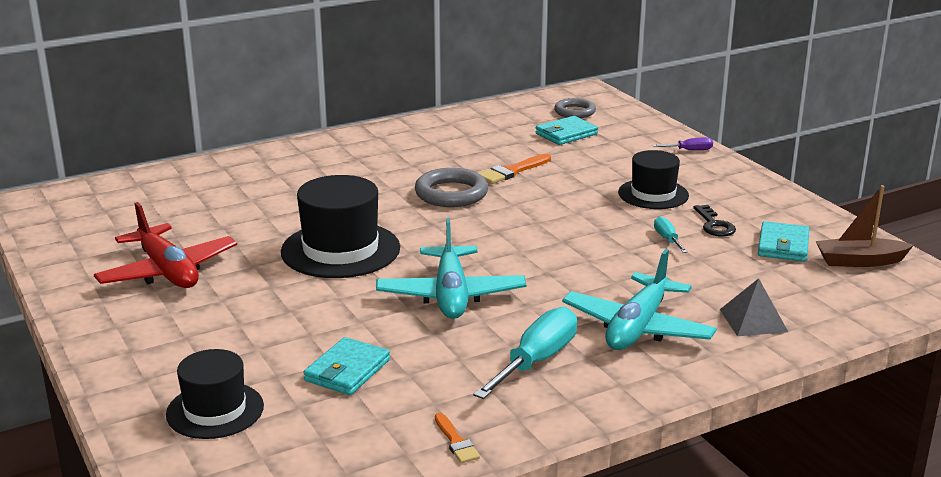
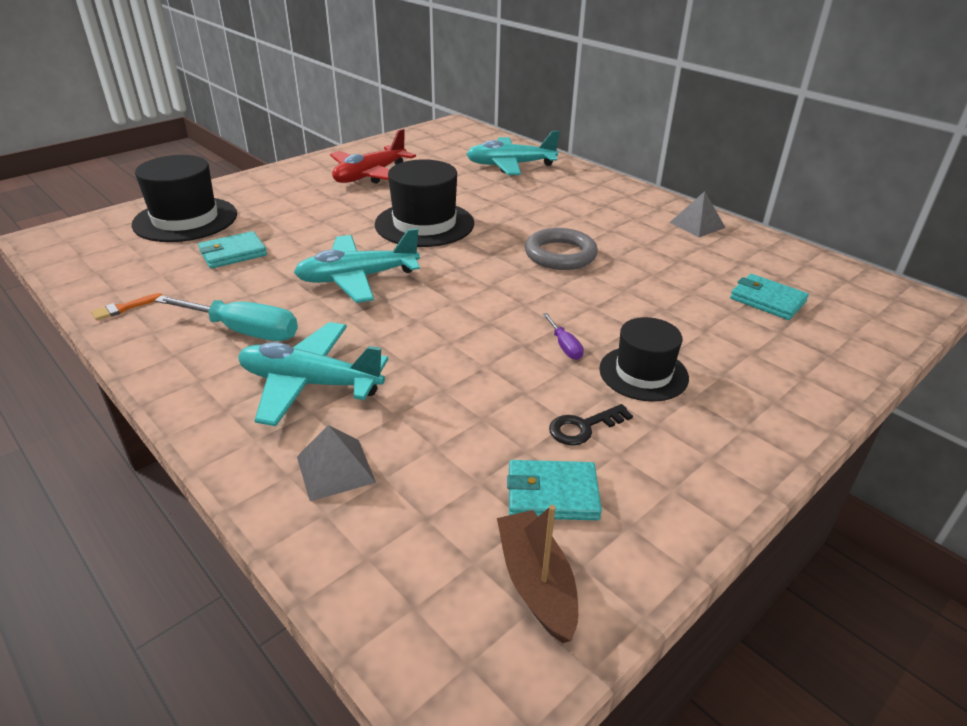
camera: 75 degrees right, 10 degrees up
black hat [166,349,264,439] -> black hat [132,155,237,242], size x1.55
turquoise wallet [304,337,390,395] -> turquoise wallet turned 45 degrees counterclockwise [198,231,267,269]
orange brush [479,154,551,184] -> none
grey ring [554,98,596,118] -> none
purple screwdriver [653,137,713,150] -> purple screwdriver moved to [543,313,584,360]
turquoise screwdriver [654,216,688,253] -> none
none -> turquoise plane [466,131,560,175]
none -> grey pyramid [669,191,726,237]

